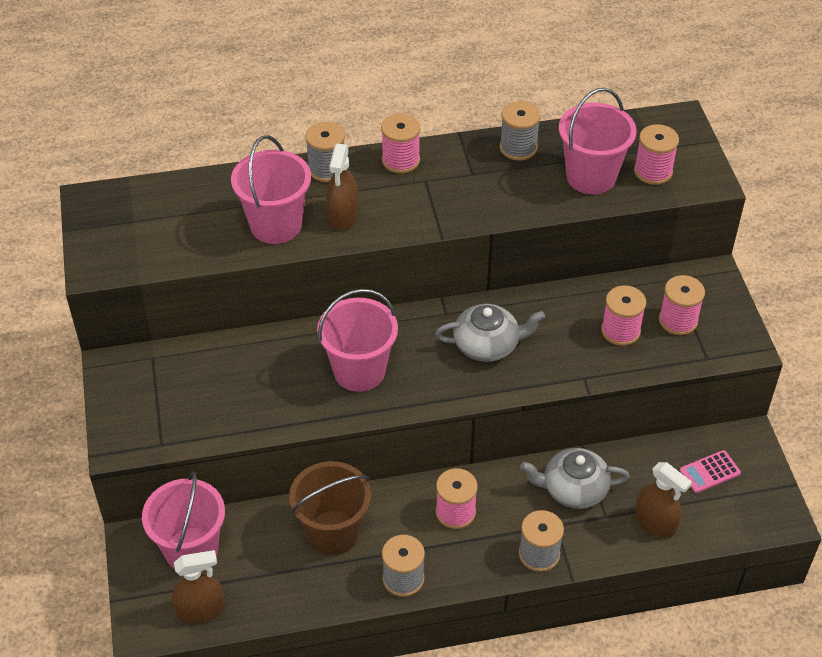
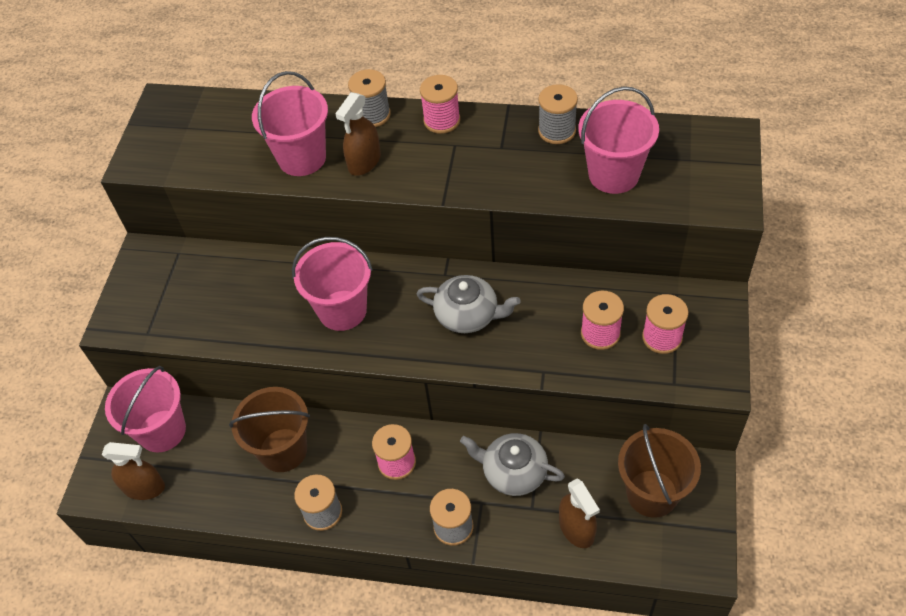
camera: 25 degrees right, 5 degrees up
pink spool [634,124,679,185] -> none
pink calculator [680,450,741,493] -> brown bucket [618,424,701,518]

